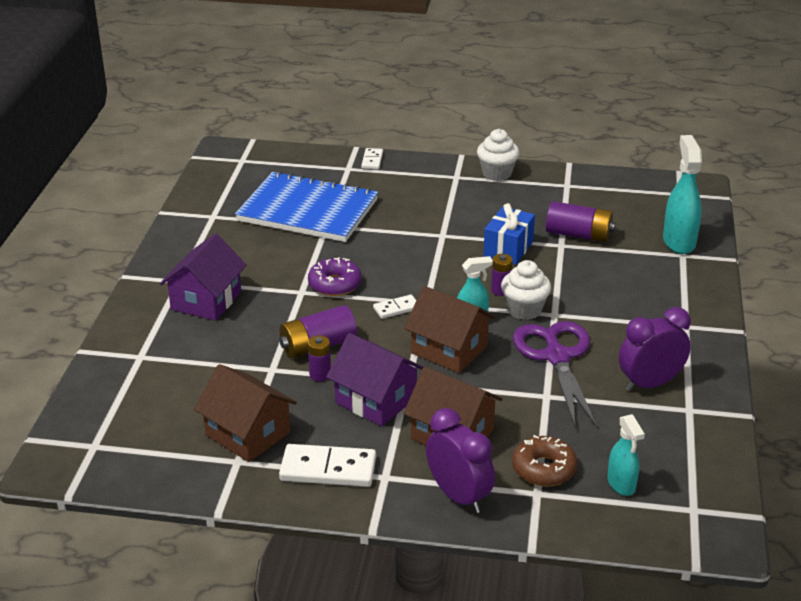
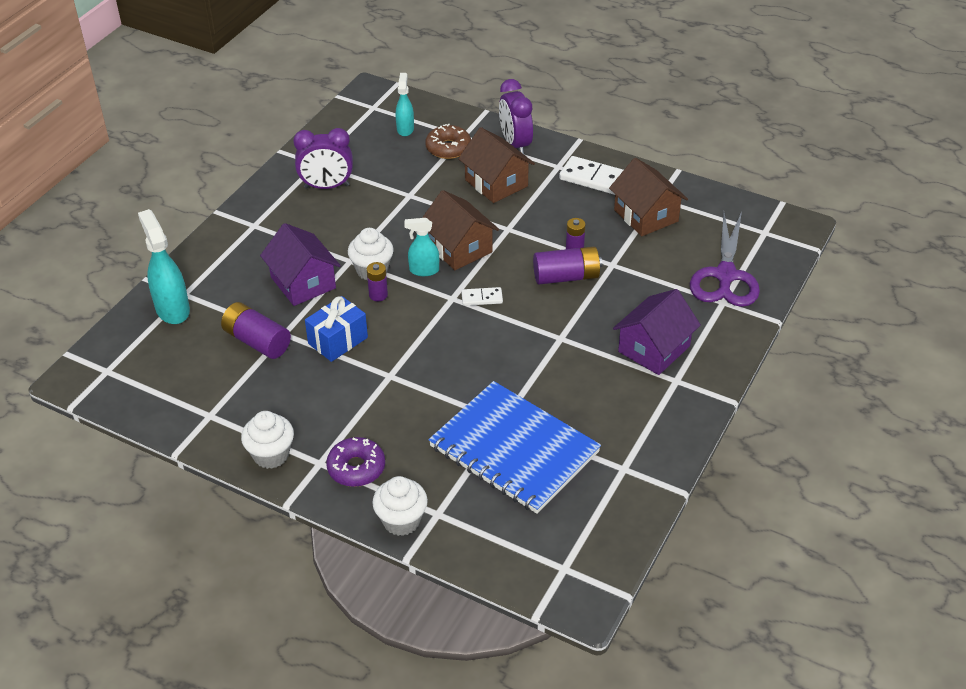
camera: 160 degrees left, 10 degrees up
purple donut [308,257,362,296] -> purple donut moved to [326,437,385,487]
purple house [326,333,424,426] -> purple house moved to [260,223,341,306]
white domino [361,148,383,169] -> white cupcake [372,476,428,536]
purple scissors [513,321,597,427] -> purple scissors moved to [690,211,760,307]
turquoise spray bottle [663,135,702,254] -> turquoise spray bottle turned 135 degrees clockwise [138,209,190,324]

